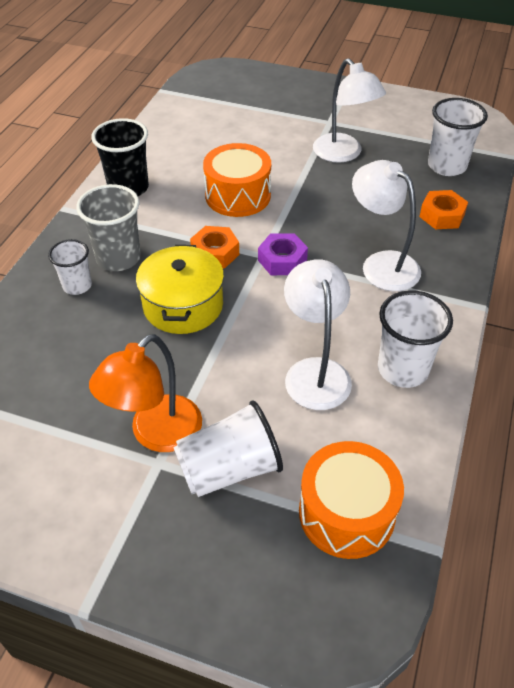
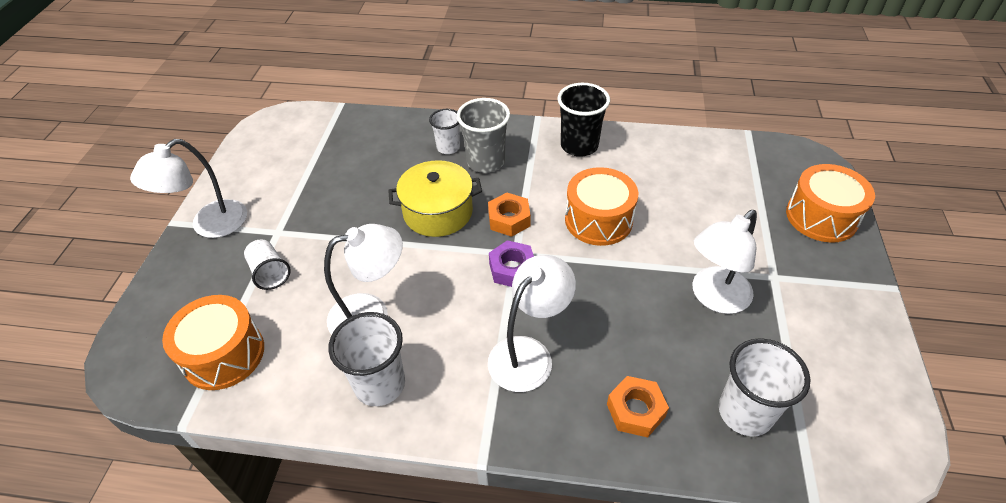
camera: 80 degrees right, 0 degrees up
orange lamp [89,334,202,452] -> none
white cup [173,400,283,497] -> white cup [244,239,291,290], size x0.63
none -> white lamp [130,139,247,238]
none -> orange drum [786,164,875,243]

